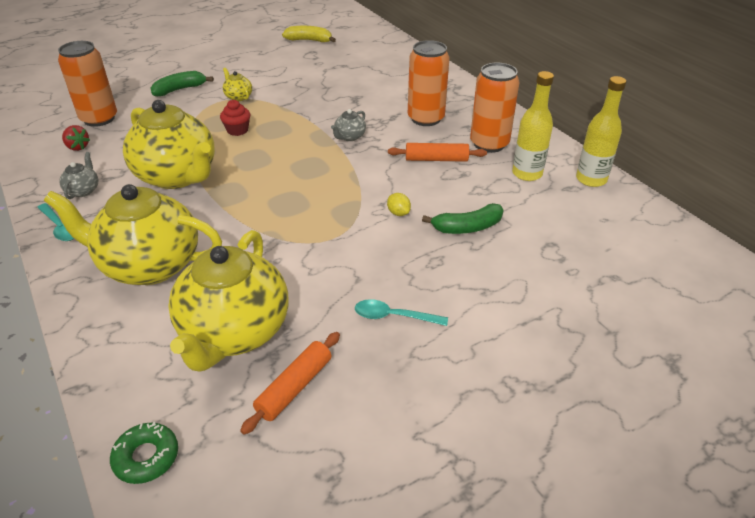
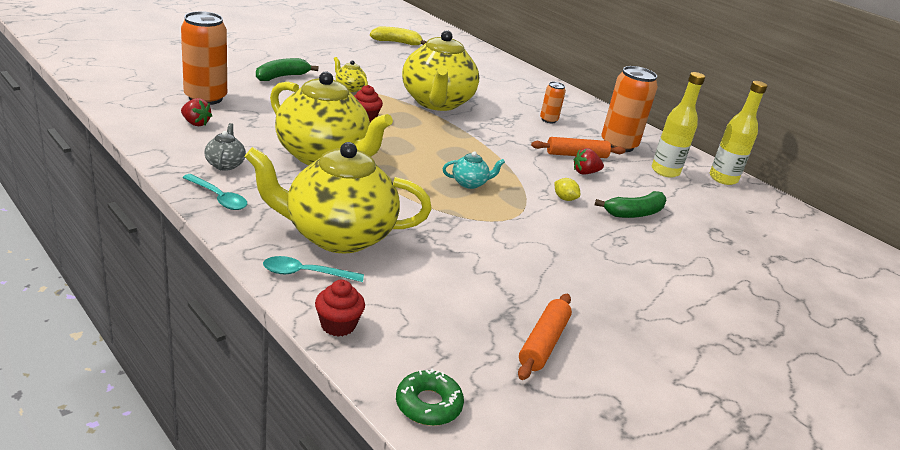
camera: 15 degrees left, 10 degrees down
yellow teapot [168,230,289,372] -> yellow teapot moved to [402,30,479,111]
grey teapot [331,109,366,141] -> none
turquoise spoon [355,299,448,326] -> turquoise spoon moved to [263,256,364,282]
orange can [408,40,450,126] -> orange can [540,82,566,123], size x0.51
none -> red cupcake [315,280,365,337]
none -> turquoise teapot [443,151,505,189]
none -> red strawberry [574,148,604,175]

